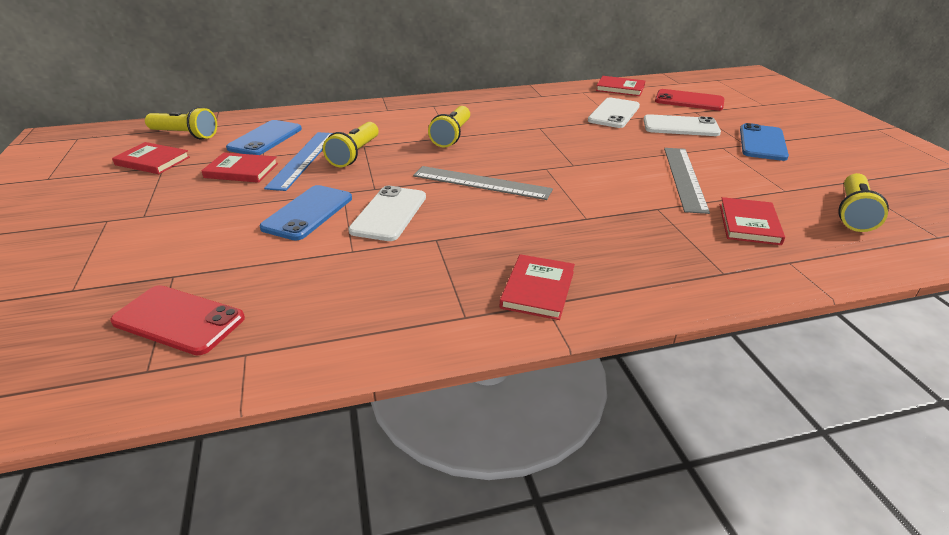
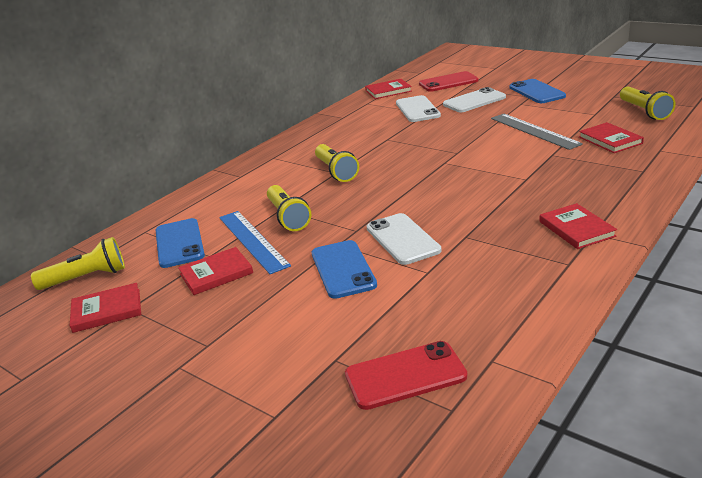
camera: 35 degrees left, 5 degrees down
grey ruler [413,166,553,200] -> none

